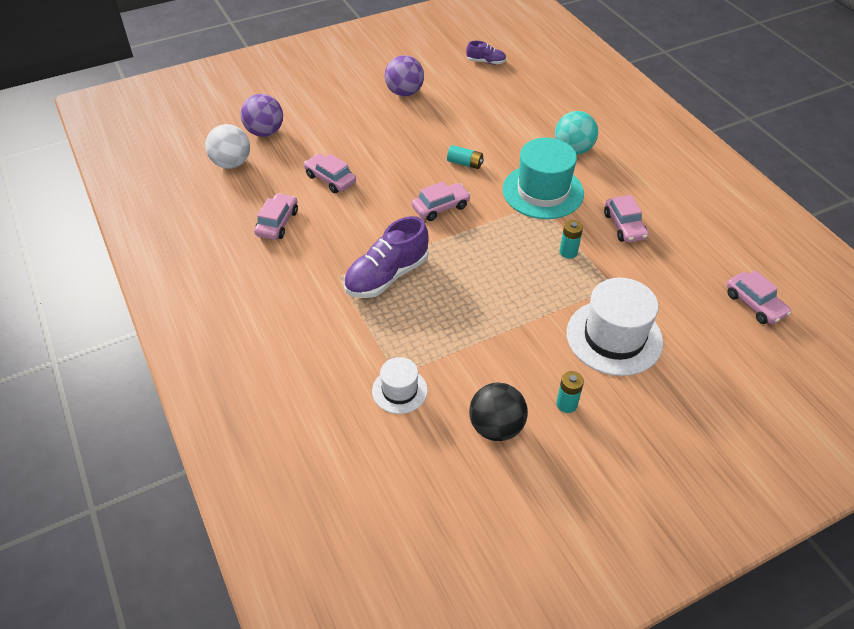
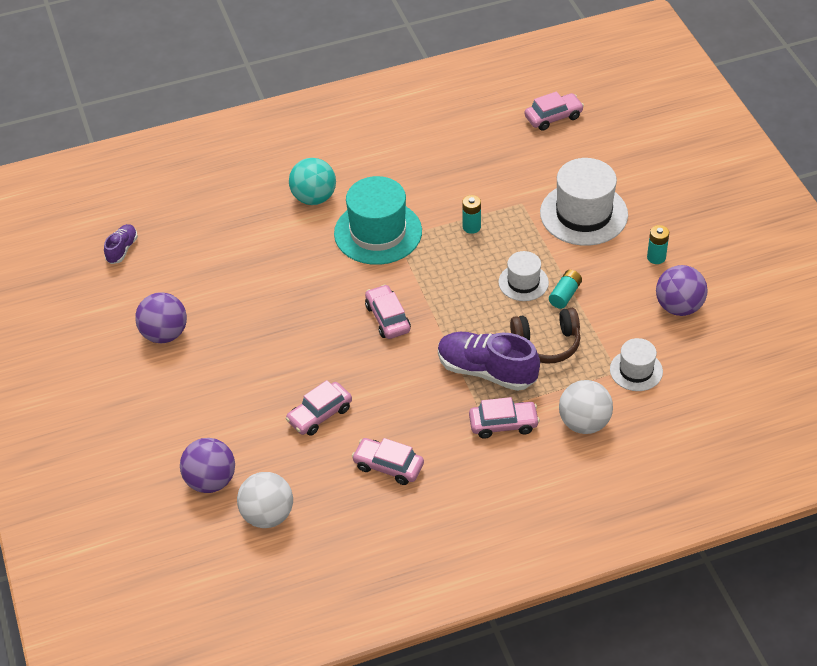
camera: 80 degrees left, 0 degrees up
purple shoe [343,216,429,298] -> purple shoe turned 150 degrees clockwise [438,332,540,391]
turquoise battery [447,145,484,169] -> turquoise battery moved to [549,270,582,309]
black ball [469,383,528,441] -> purple ball [656,265,708,316]
pink car [604,195,648,243] -> pink car moved to [469,397,540,439]
none -> white hat [498,251,549,301]
none -> brown headphones [510,308,580,364]
none -> white ball [559,380,613,434]

